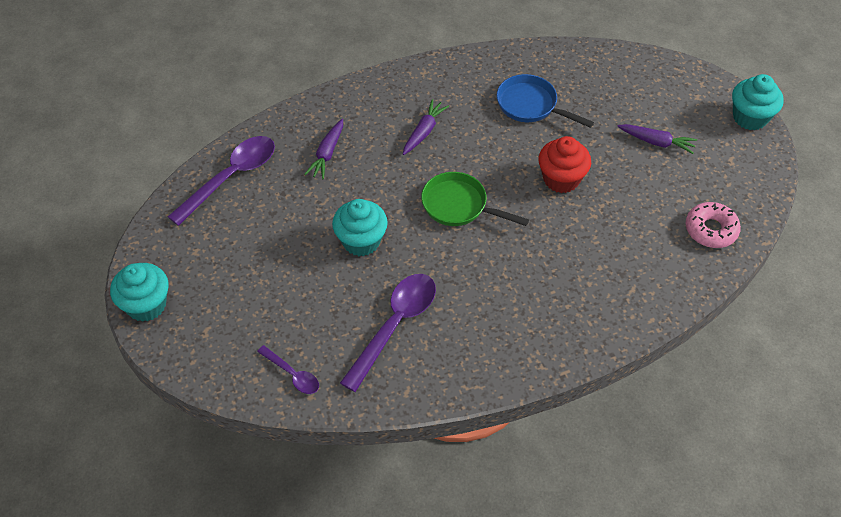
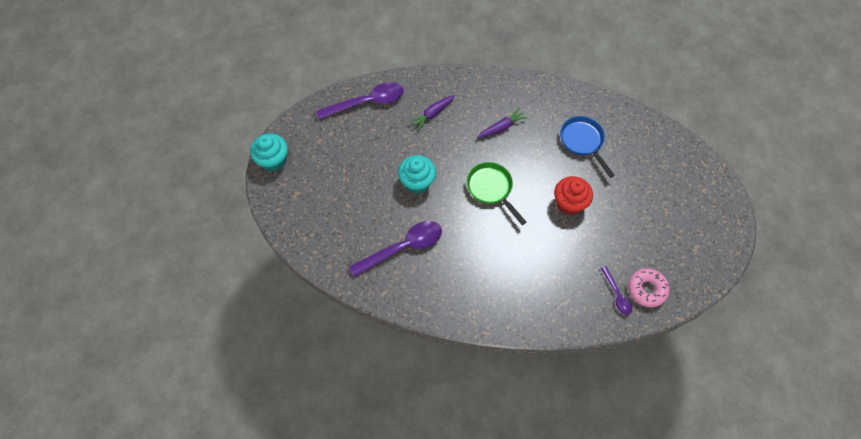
camera: 30 degrees right, 10 degrees up
purple spoon [257,345,319,394] -> purple spoon moved to [601,266,632,315]
purple carrot [617,124,697,154] -> none
turquoise cupcake [732,74,784,130] -> none

